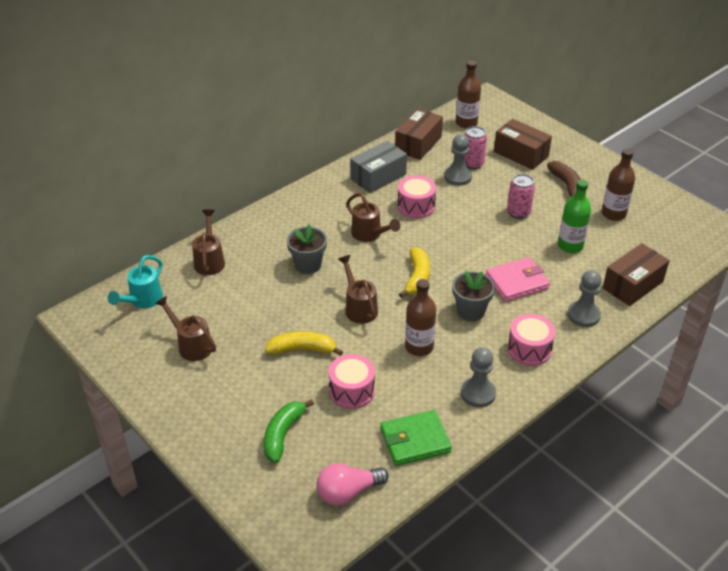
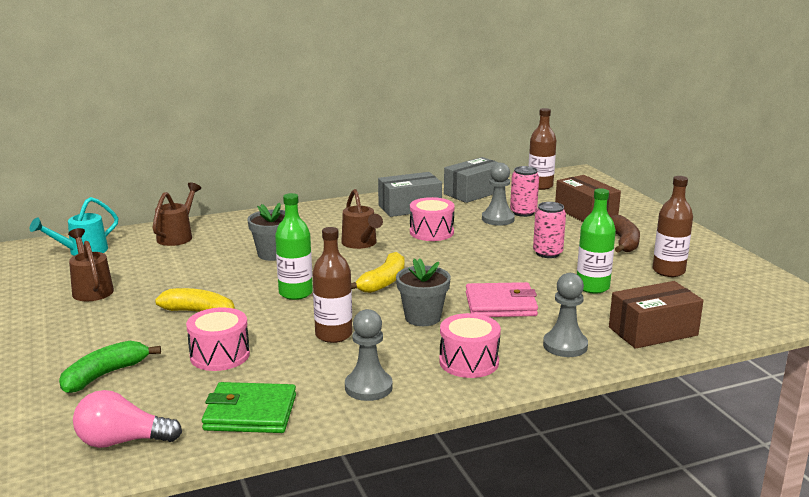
camera: 20 degrees right, 20 degrees down
brown watering can [338,255,378,324] -> green bottle [275,193,313,300]
brown box [395,108,443,160] -> grey box [444,157,499,203]

